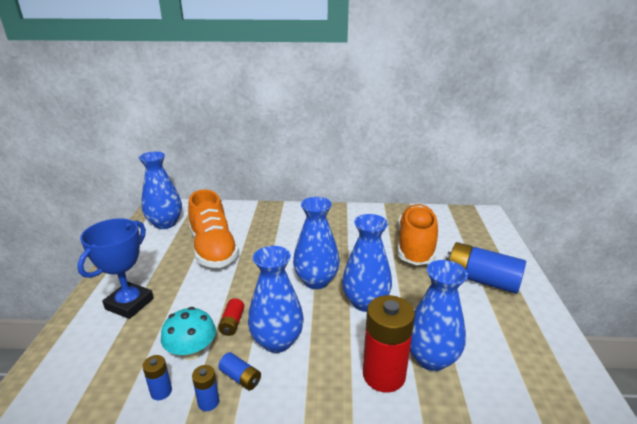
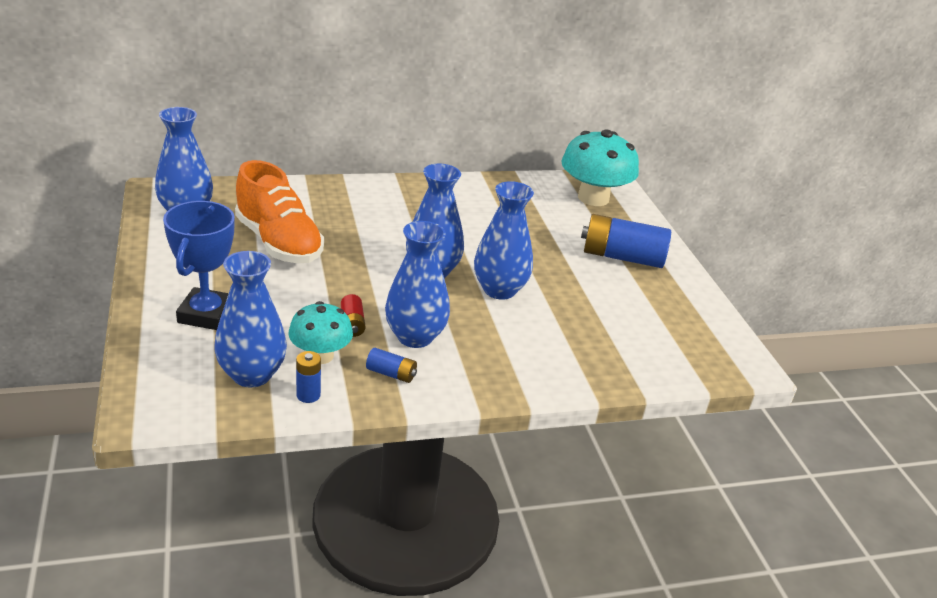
camera: 20 degrees left, 5 degrees up
blue battery [192,365,219,411] -> none
red battery [363,295,415,392] -> none
orange shoe [398,204,438,265] -> none
blue vase [410,260,468,371] -> blue vase moved to [214,251,287,388]
none -> turquoise mushroom [561,129,639,206]

